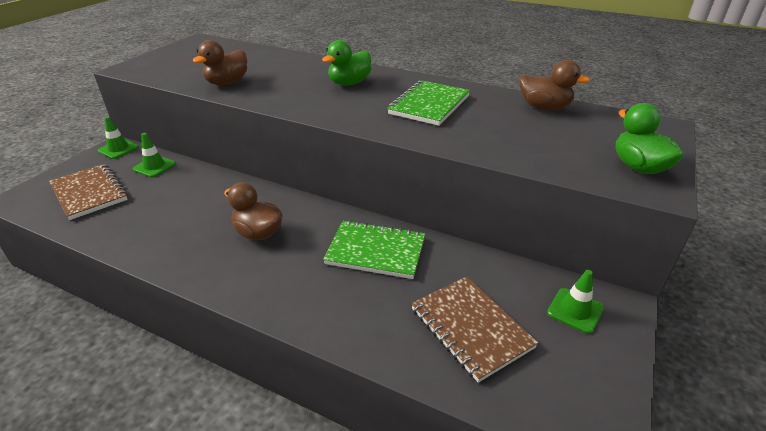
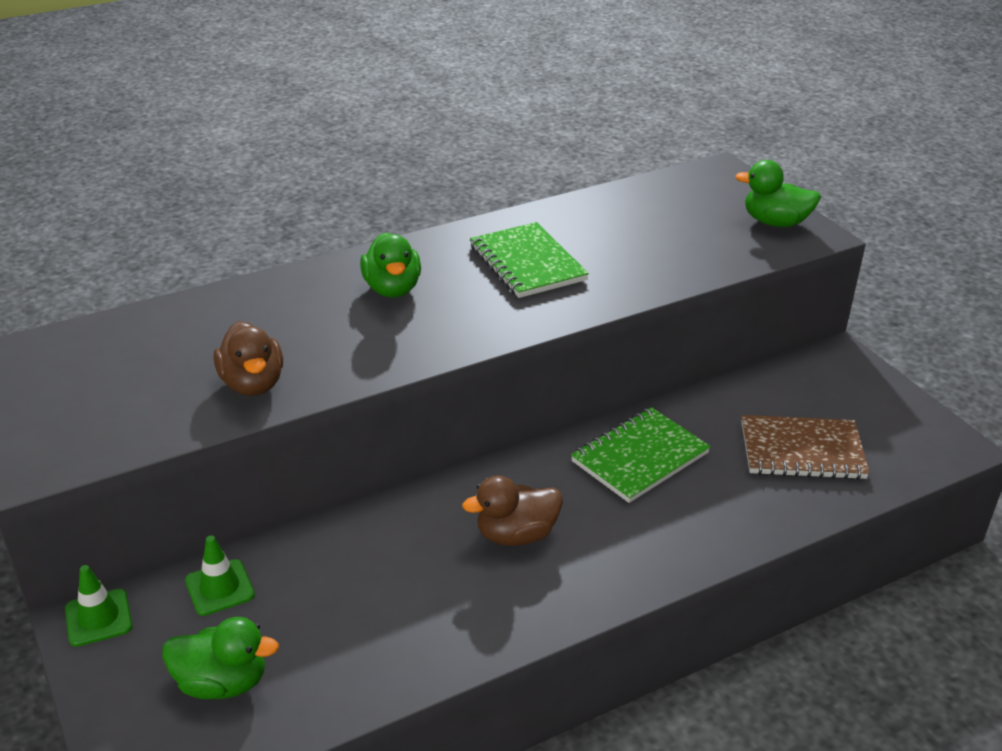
camera: 55 degrees left, 0 degrees up
brown notebook [49,164,128,220] -> green duck [162,617,279,699]
brown duck [519,60,590,110] -> none
green traffic cone [547,270,604,334] -> none

